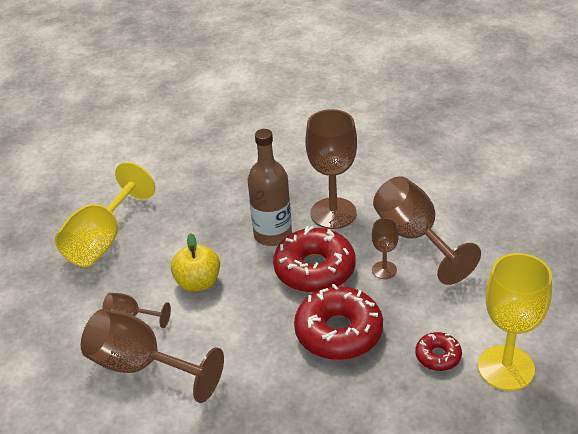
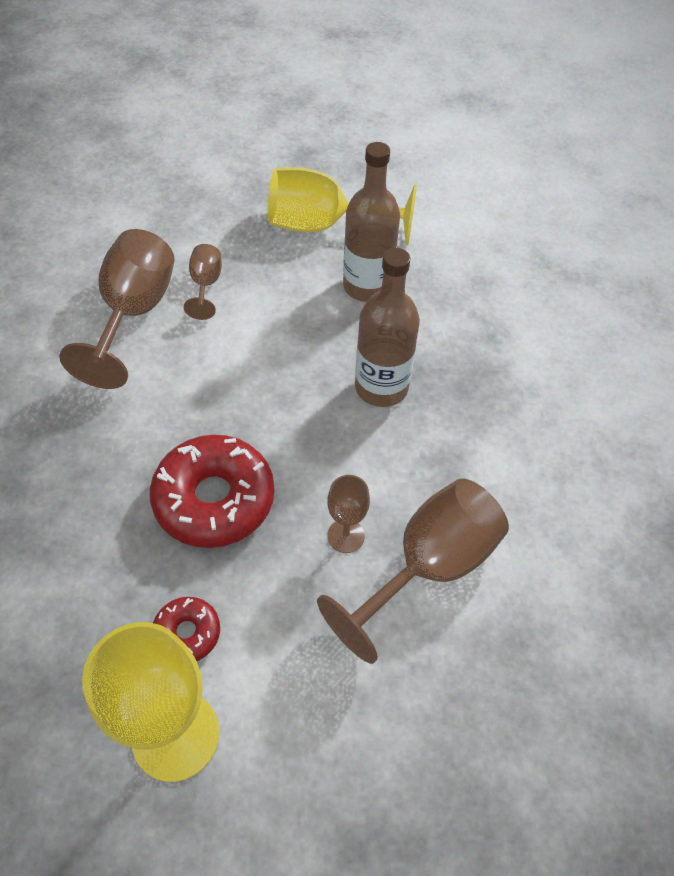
camera: 70 degrees right, 15 degrees up
yellow apple [171,233,220,292] -> none
red donut [273,226,356,293] -> none
brown goblet [305,109,357,229] -> none
none -> brown bottle [343,142,400,302]

